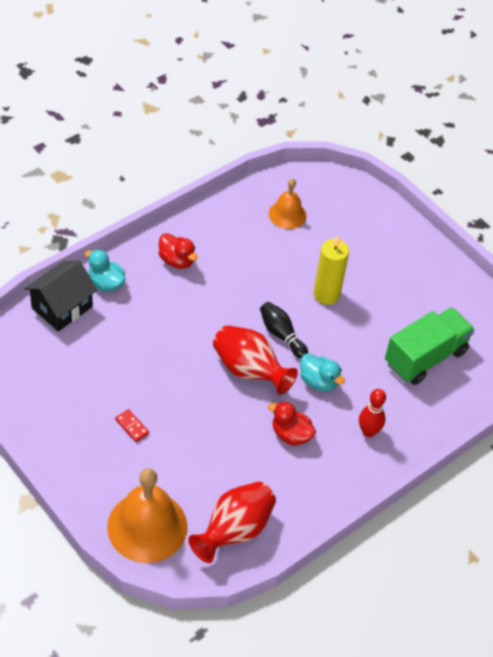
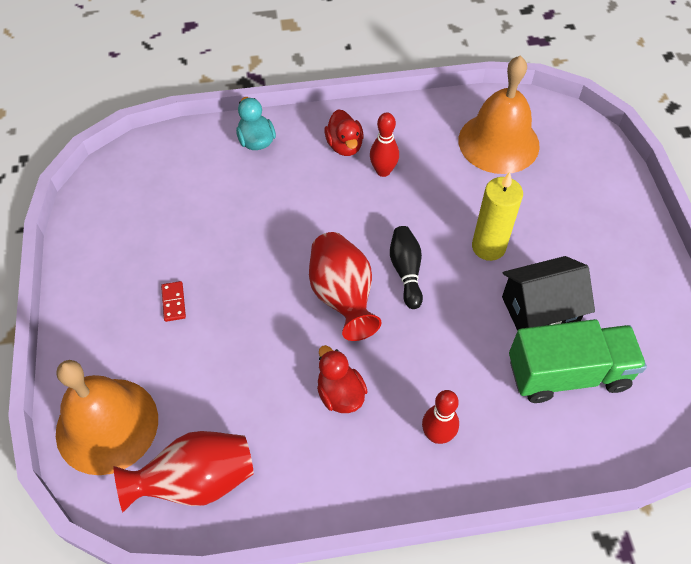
camera: 35 degrees right, 5 degrees up
black house [24,260,98,331] -> black house moved to [502,256,595,331]
orange bell [269,178,306,229] -> orange bell [459,55,540,174], size x1.75
turquoise duck [300,353,345,392] -> none
none -> red bowling pin [370,112,399,177]

